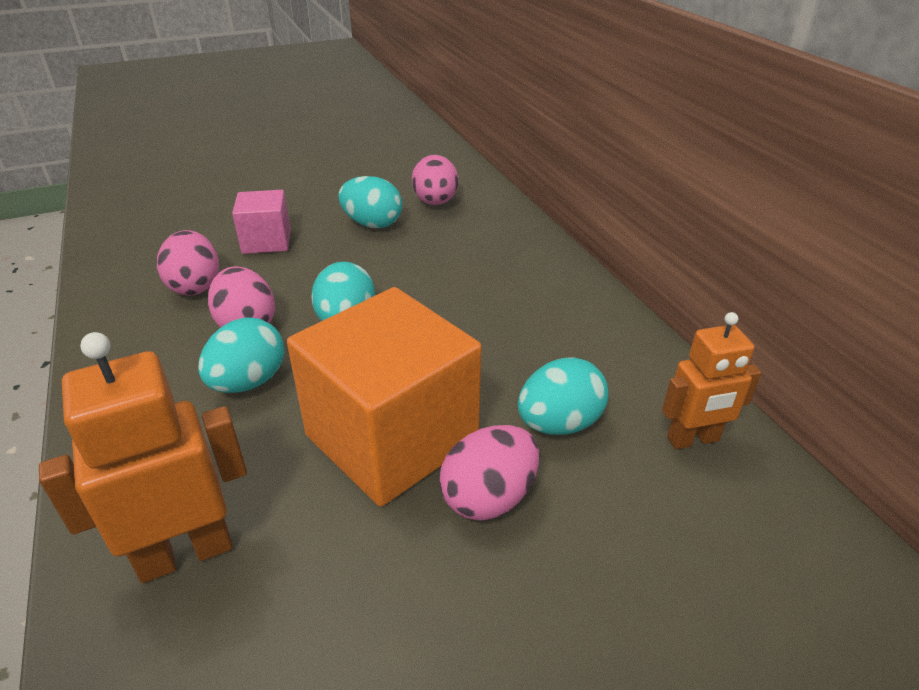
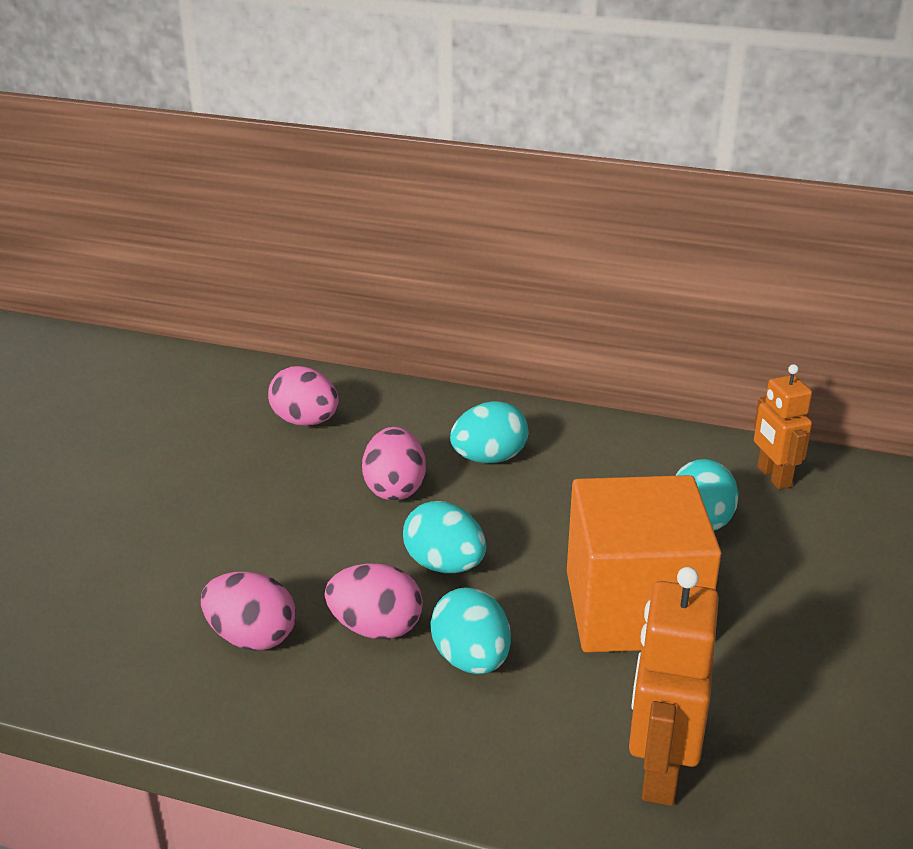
camera: 50 degrees left, 5 degrees down
pink cube [232,190,291,254] -> none
turquoise egg [338,176,402,228] -> turquoise egg moved to [450,401,528,463]
pink egg [439,425,539,521] -> pink egg moved to [362,427,426,501]
orange robot [662,312,761,449] -> orange robot turned 135 degrees clockwise [754,364,812,490]

